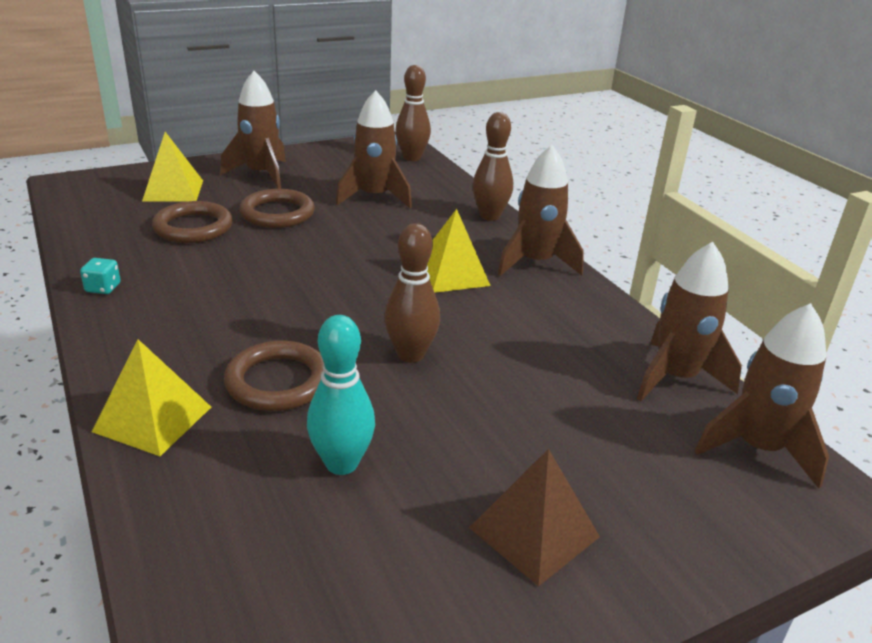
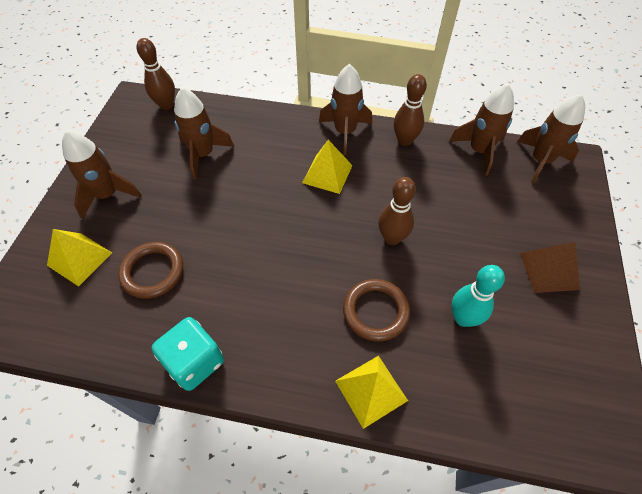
camera: 50 degrees left, 25 degrees up
turquoise dice [80,258,121,294] -> turquoise dice [152,317,224,391], size x2.17
brown ring [239,189,315,228] -> none
brown bowling pin [473,112,513,221] -> brown bowling pin moved to [394,74,427,146]

